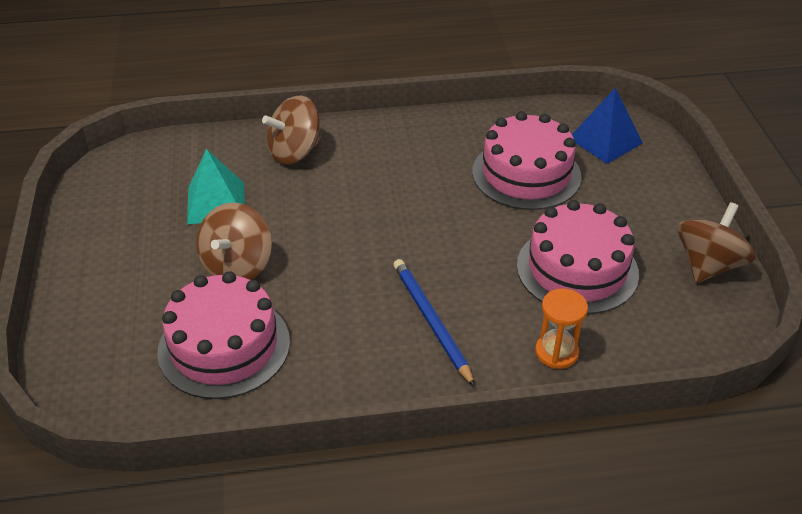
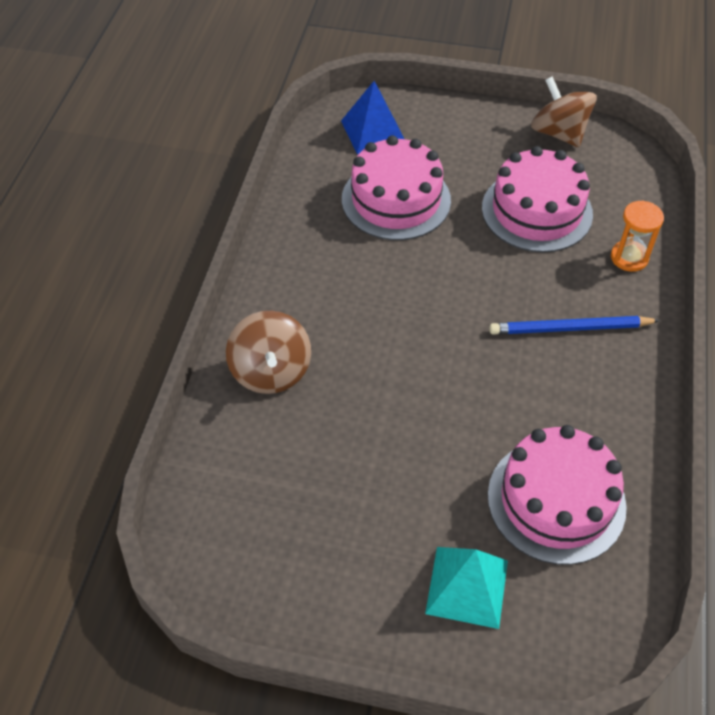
camera: 70 degrees left, 10 degrees up
turquoise pyramid [187,149,245,224] -> turquoise pyramid moved to [425,547,508,629]
brown spinning top [196,203,272,280] -> none

